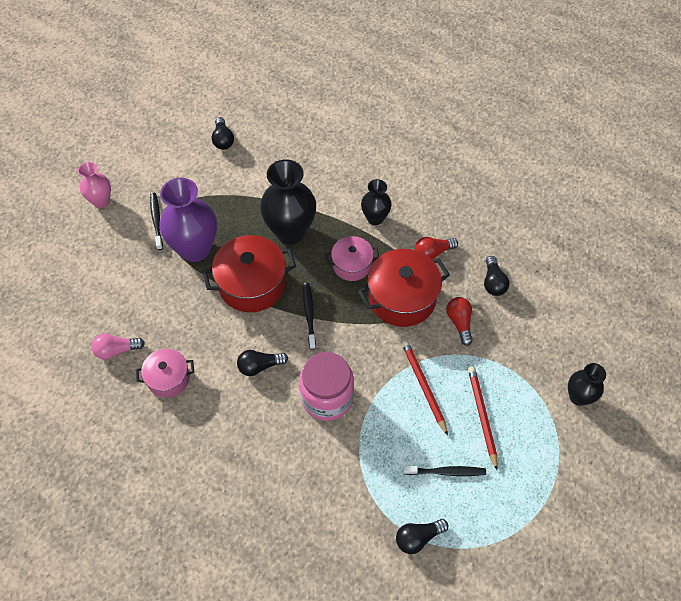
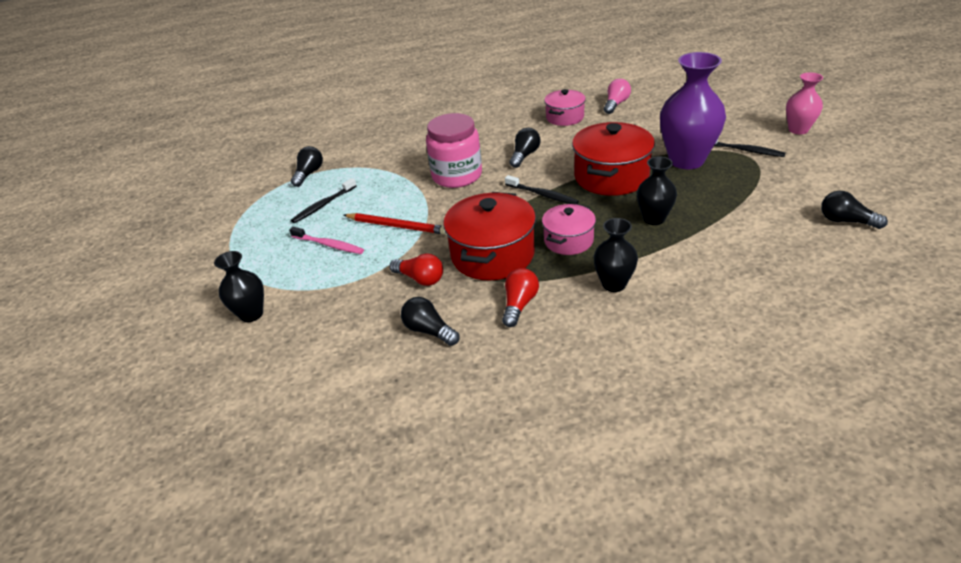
camera: 135 degrees right, 20 degrees down
black vase [260,160,316,244] -> black vase [637,156,677,225], size x0.56
red pencil [468,366,498,470] -> pink toothbrush [289,227,364,254]

